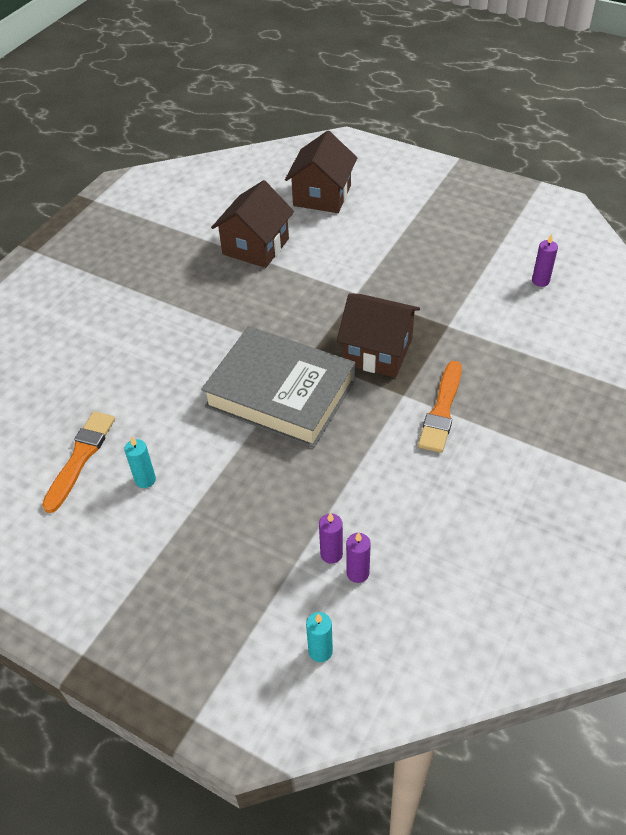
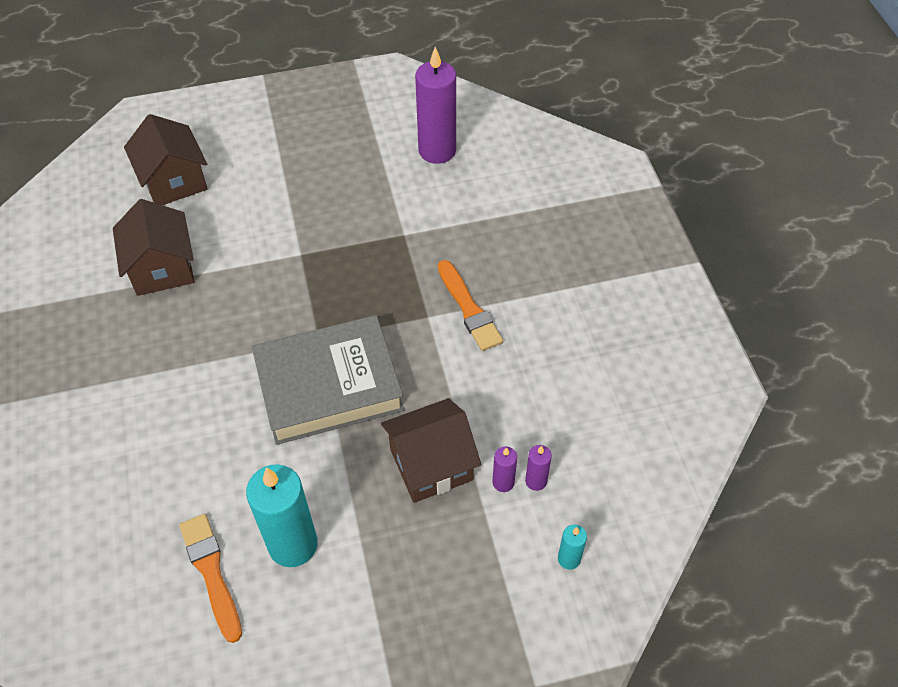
camera: 45 degrees left, 5 degrees up
turquoise candle [124,437,156,488] -> turquoise candle [246,464,318,567], size x2.18
brown house [337,293,420,378] -> brown house moved to [381,398,481,503]
purple candle [532,234,558,287] -> purple candle [415,47,456,164], size x2.18

